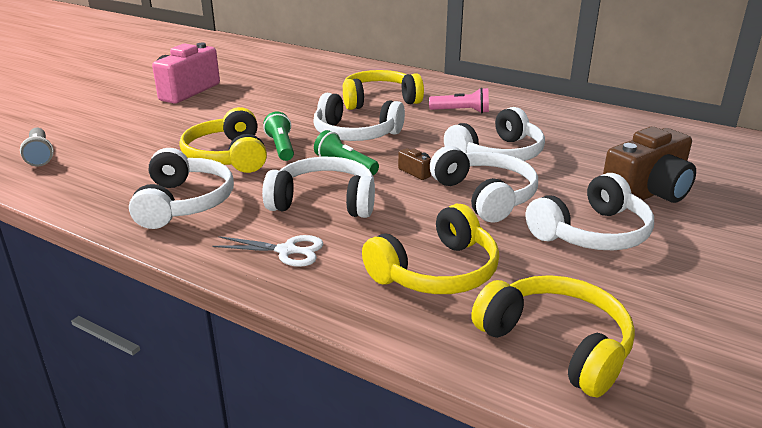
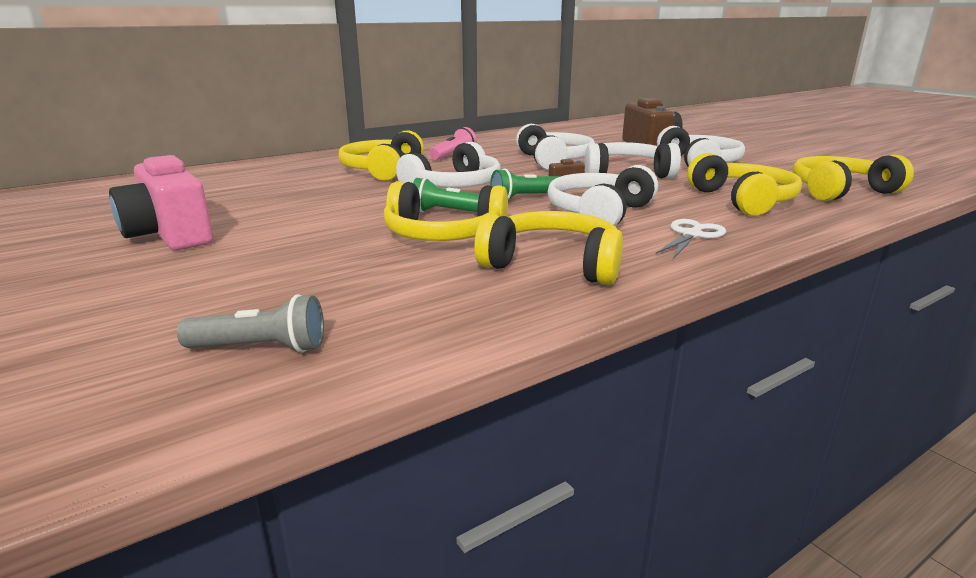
camera: 65 degrees left, 5 degrees down
white headphones [129,148,234,229] -> yellow headphones [474,211,623,285]

